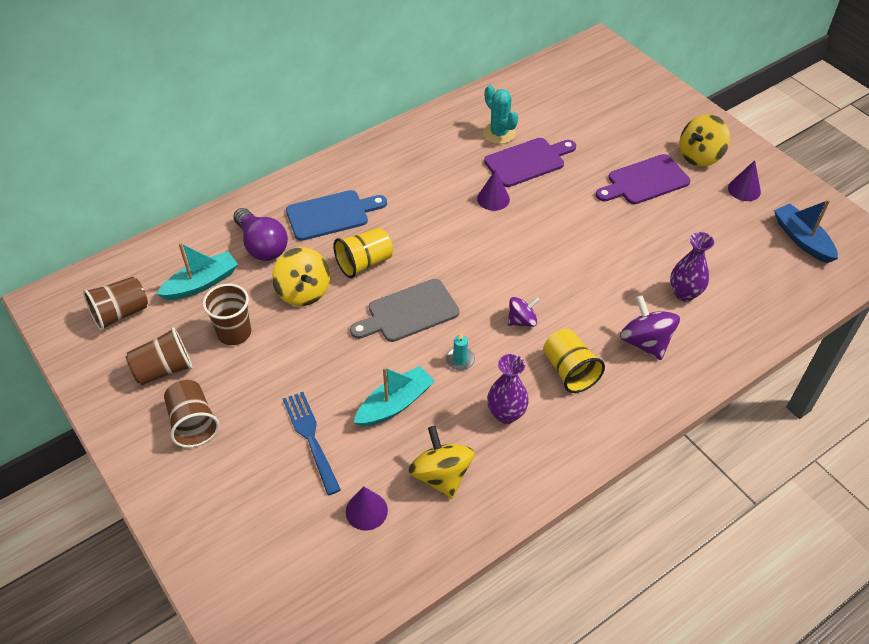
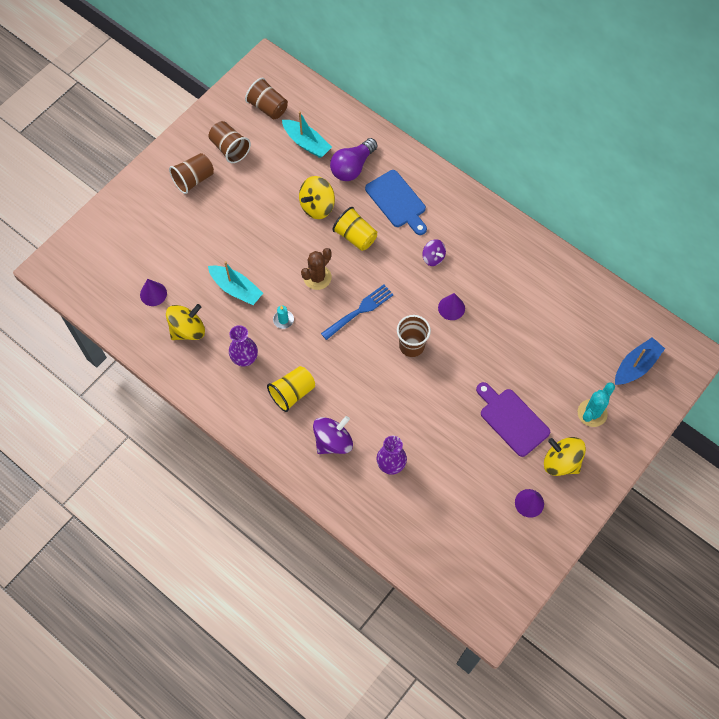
camera: 75 degrees right, 15 degrees up
brown cup [203,284,251,345] -> brown cup moved to [397,315,431,357]
blue fork [283,392,341,495] -> blue fork moved to [321,285,394,340]
grey cutting board [350,279,459,342] -> brown cactus [301,248,332,290]
turquoise cactus [483,85,518,144] -> turquoise cactus moved to [578,382,615,427]
purple cutting board [484,138,576,187] -> none
purple spinning top [508,297,539,327] -> purple spinning top moved to [422,239,446,266]
blue boat [774,200,838,263] -> blue boat moved to [615,337,665,385]

